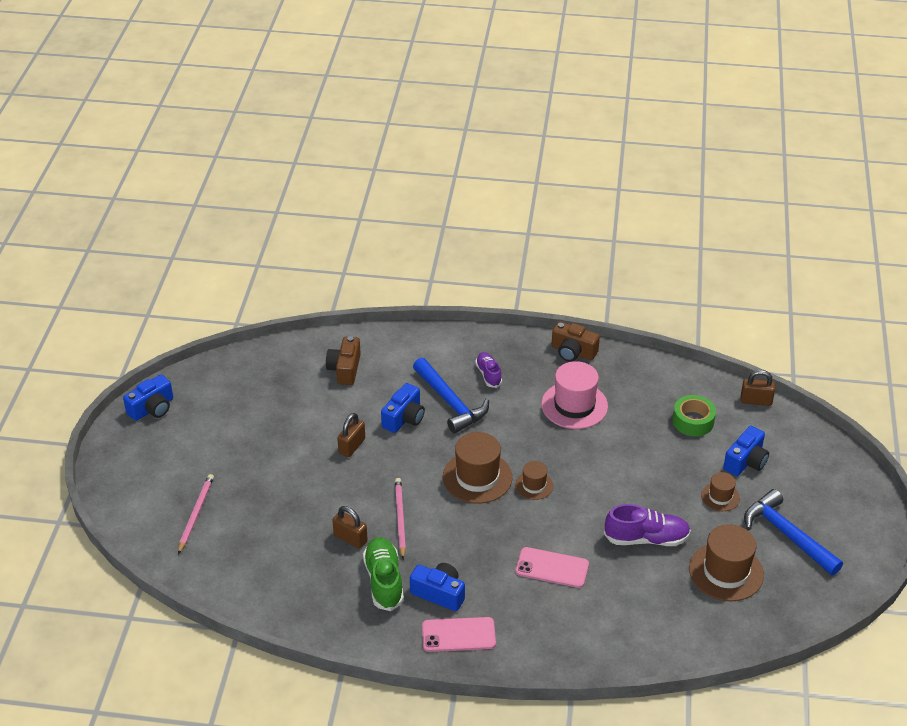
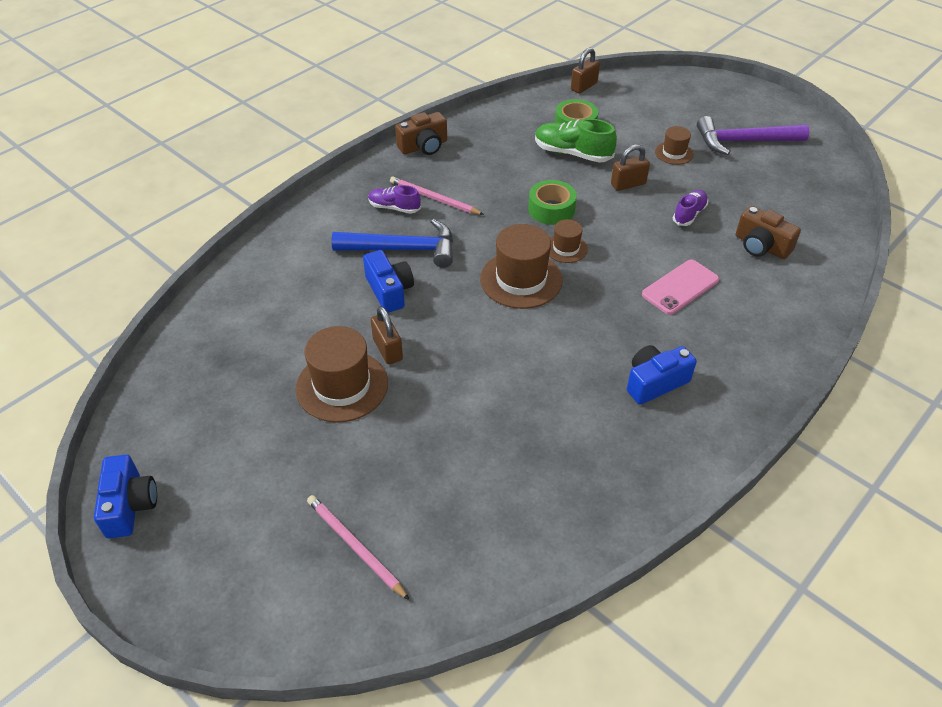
camera: 55 degrees left, 5 degrees up
brown camera [326,336,361,385] -> brown camera moved to [736,206,801,259]
brown padlock [333,506,368,549] -> brown padlock moved to [611,144,650,191]
green shoe [363,537,404,611] -> green shoe moved to [535,118,617,163]
pink pencil [395,478,406,559] -> pink pencil moved to [390,177,484,215]
pink phone [422,617,496,652] -> none
pink hat [541,361,608,429] -> none
purple shoe [604,504,691,546] -> purple shoe [673,190,708,226], size x0.62
brown hat [689,524,764,601] -> brown hat moved to [296,326,388,422]
blue camera [723,426,769,476] -> none
blue hammer [744,489,843,575] -> purple hammer [697,116,809,155]
none -> green tape [528,180,577,225]

